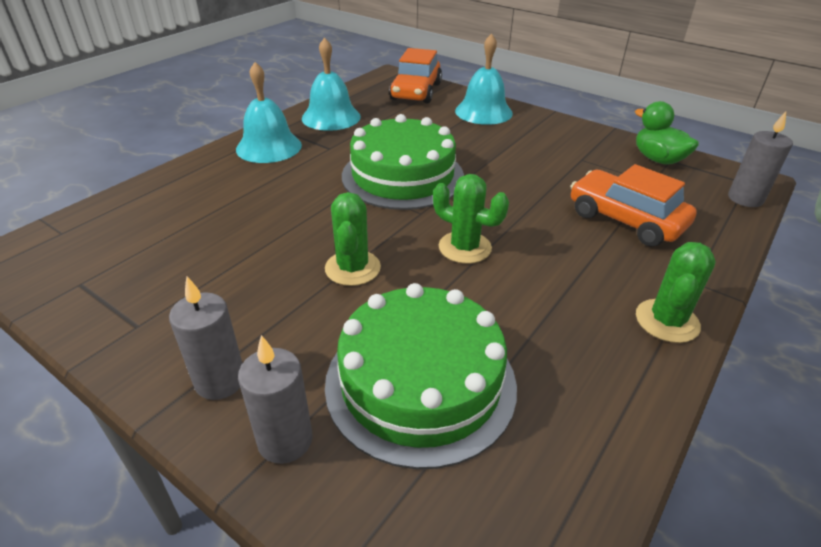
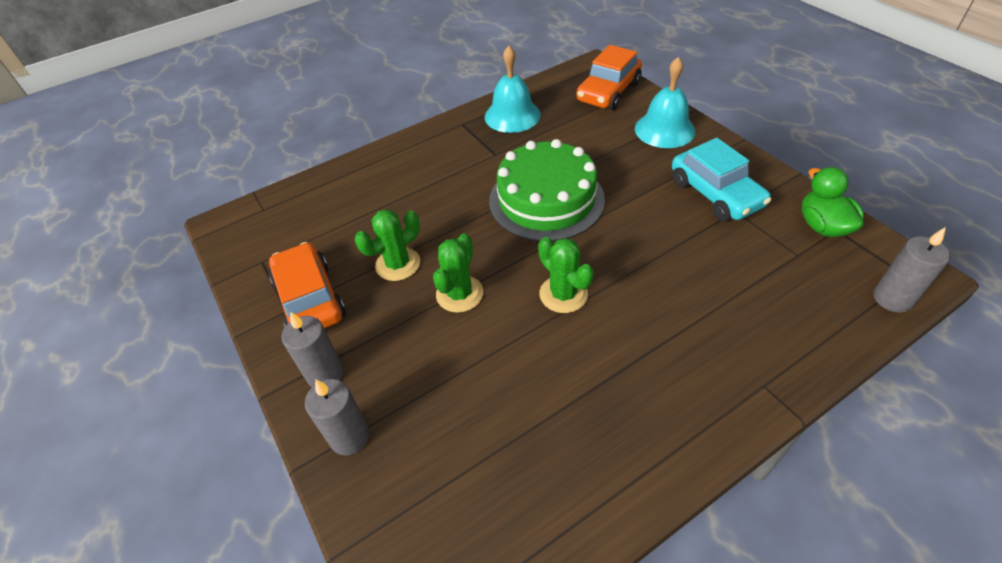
camera: 25 degrees right, 10 degrees up
turquoise bell [236,62,302,163] -> none
green cake [325,283,517,469] -> none
orange car [570,164,697,247] -> orange car moved to [269,242,346,329]
green cactus [636,242,716,343] -> green cactus moved to [355,209,420,281]
none -> turquoise car [672,138,771,221]

